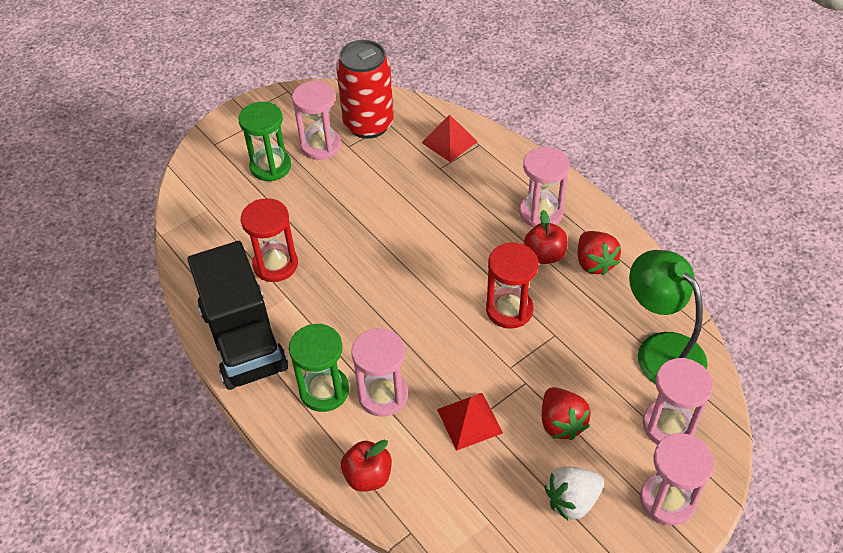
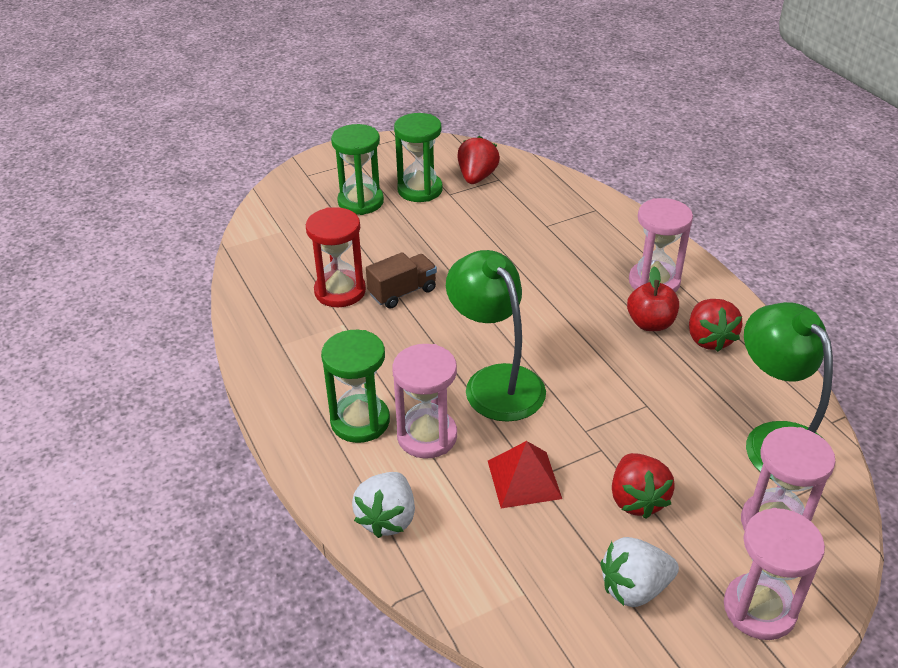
camera: 10 degrees right, 10 degrees down
black truck [188,241,288,390] -> none
pink hourglass [292,81,341,160] -> green hourglass [394,113,443,202]
red can [336,40,394,139] -> red strawberry [457,136,500,184]
red apple [341,440,392,492] -> white strawberry [352,472,415,538]
red pyramid [422,114,478,162] -> none
red hourglass [486,243,538,329] -> none
none -> brown truck [366,252,437,309]
none -> green lamp [446,250,546,422]

